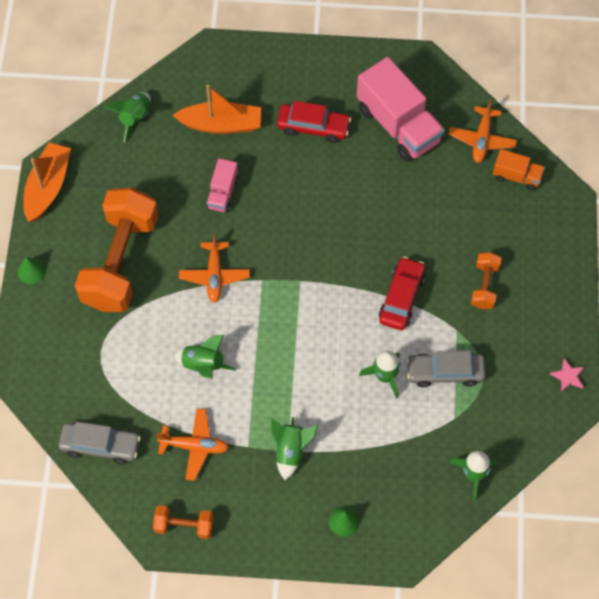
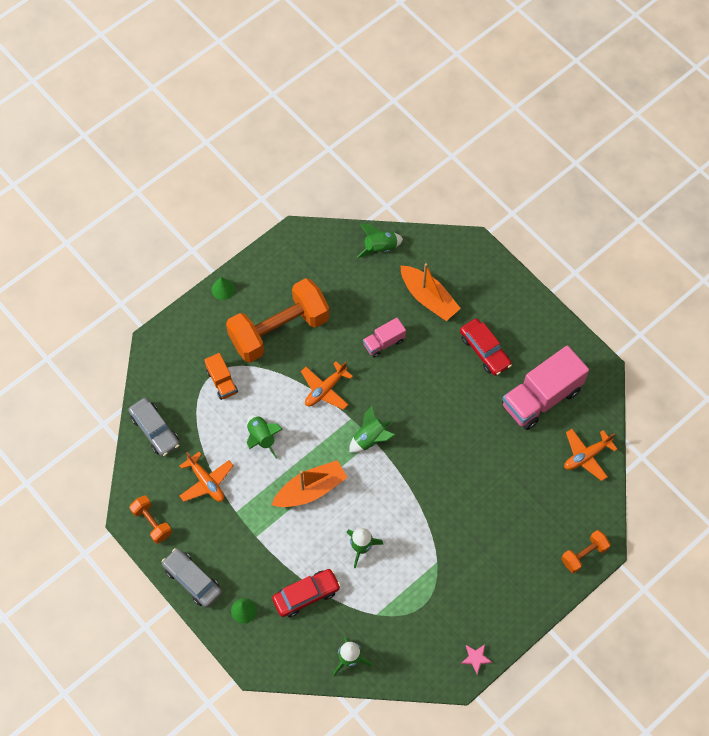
camera: 45 degrees right, 0 degrees up
orange boat [24,143,71,222] -> orange boat moved to [272,460,348,507]
green rocket [271,417,318,480] -> green rocket moved to [349,406,395,453]
pink truck [357,57,445,162] -> pink truck turned 45 degrees clockwise [502,345,589,430]
red car [379,257,425,330] -> red car moved to [272,569,341,617]
grey car [406,351,486,387] -> grey car moved to [161,548,222,608]
orange dumbbell [471,252,501,309] -> orange dumbbell moved to [562,530,610,573]
orange truck [493,149,545,191] -> orange truck moved to [204,353,238,400]

